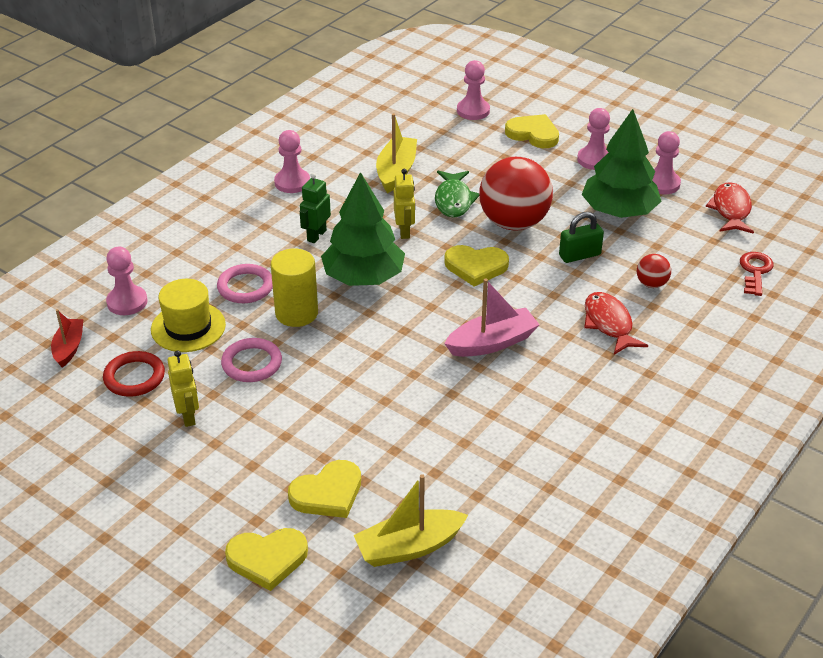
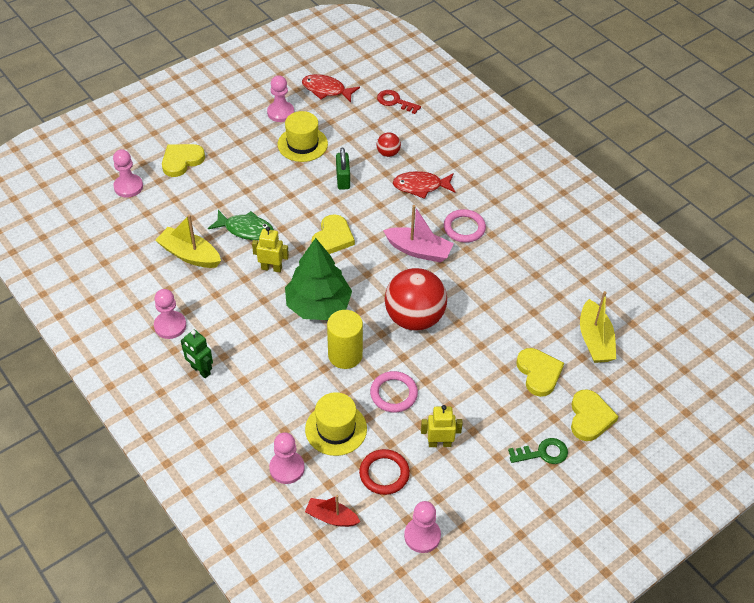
camera: 75 degrees left, 10 degrees up
pink ring [217,264,273,303] -> pink ring moved to [444,209,486,243]
green robot [300,173,331,243] -> green robot moved to [181,330,213,378]
pink boat [444,278,540,357] -> pink boat turned 120 degrees clockwise [383,205,454,263]
red ball [479,157,553,231] -> red ball moved to [385,268,447,331]
pink pawn [577,108,610,170] -> pink pawn moved to [404,501,441,553]
green tree [581,109,661,218] -> yellow hat [278,111,328,162]
none -> green key [508,438,568,464]

